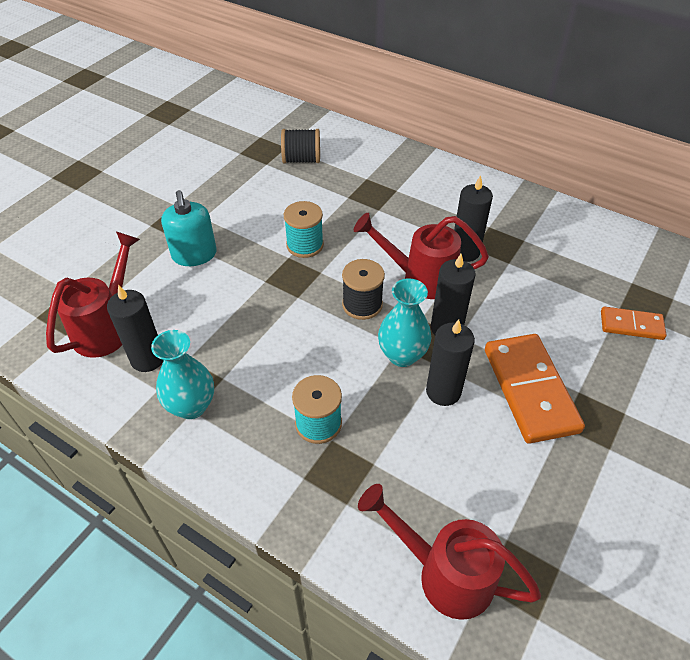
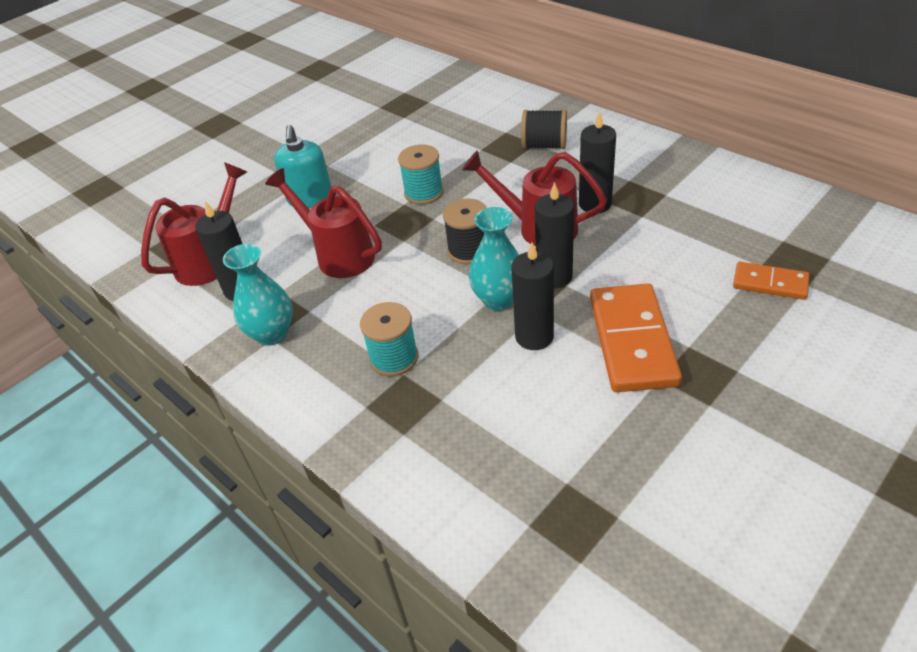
camera: 15 degrees right, 5 degrees down
black spool [281,129,320,164] -> black spool moved to [521,110,567,149]
red watering can [358,484,541,620] -> red watering can moved to [265,168,382,278]

